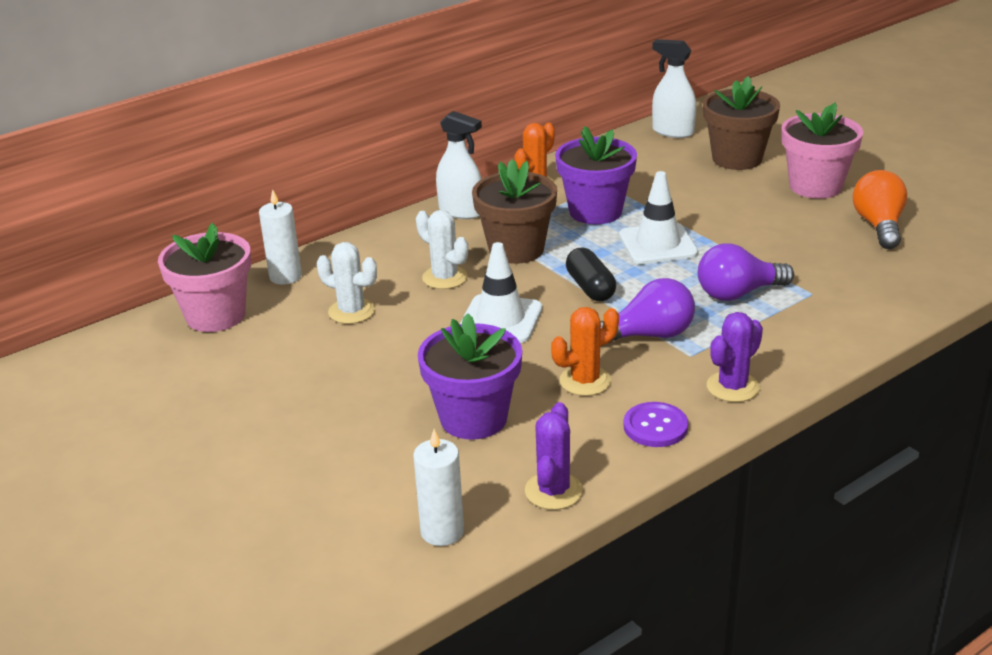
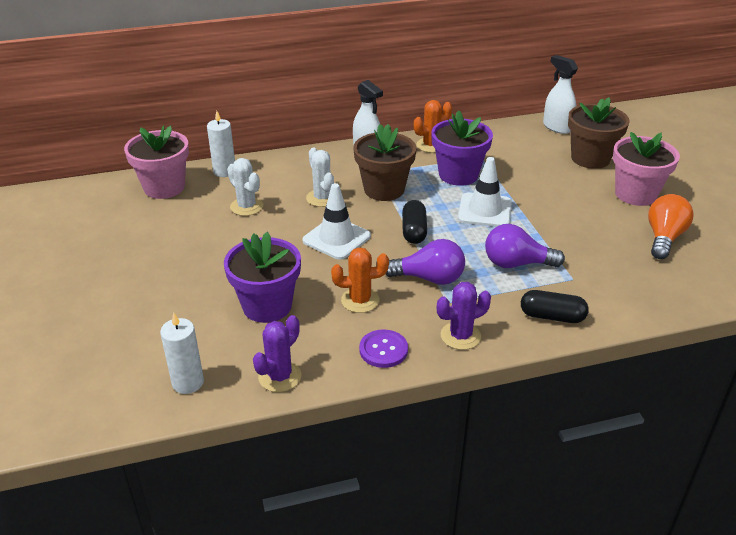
camera: 20 degrees right, 5 degrees up
none -> black capsule [521,290,589,323]

